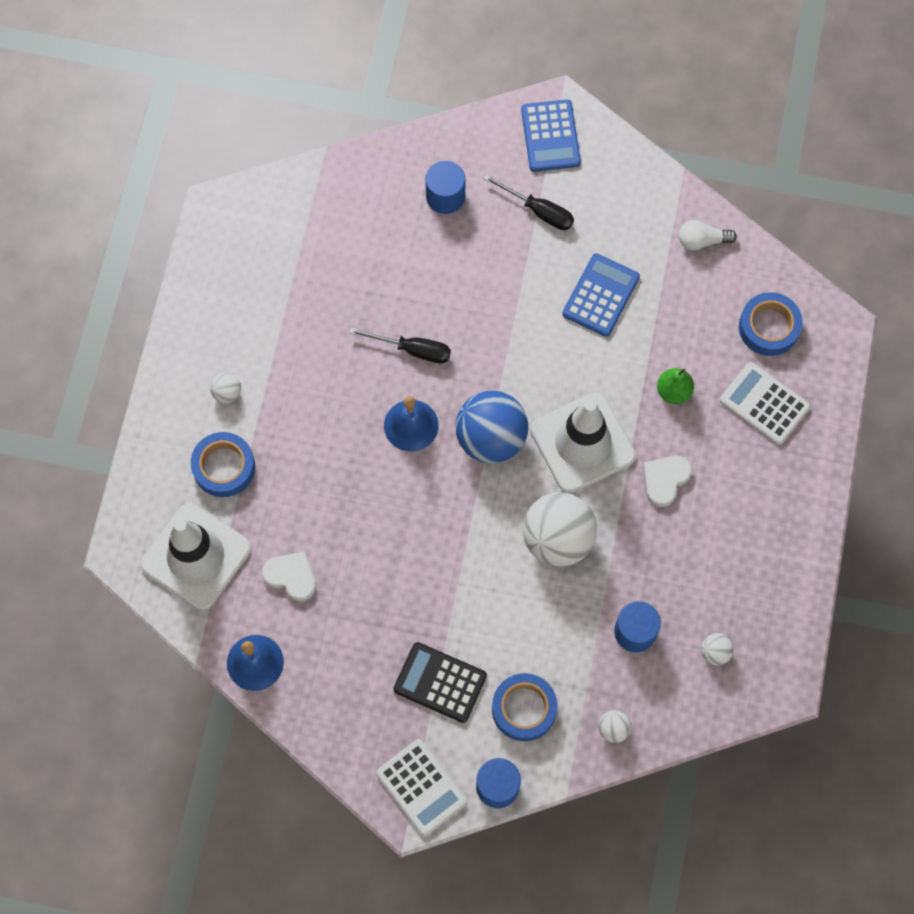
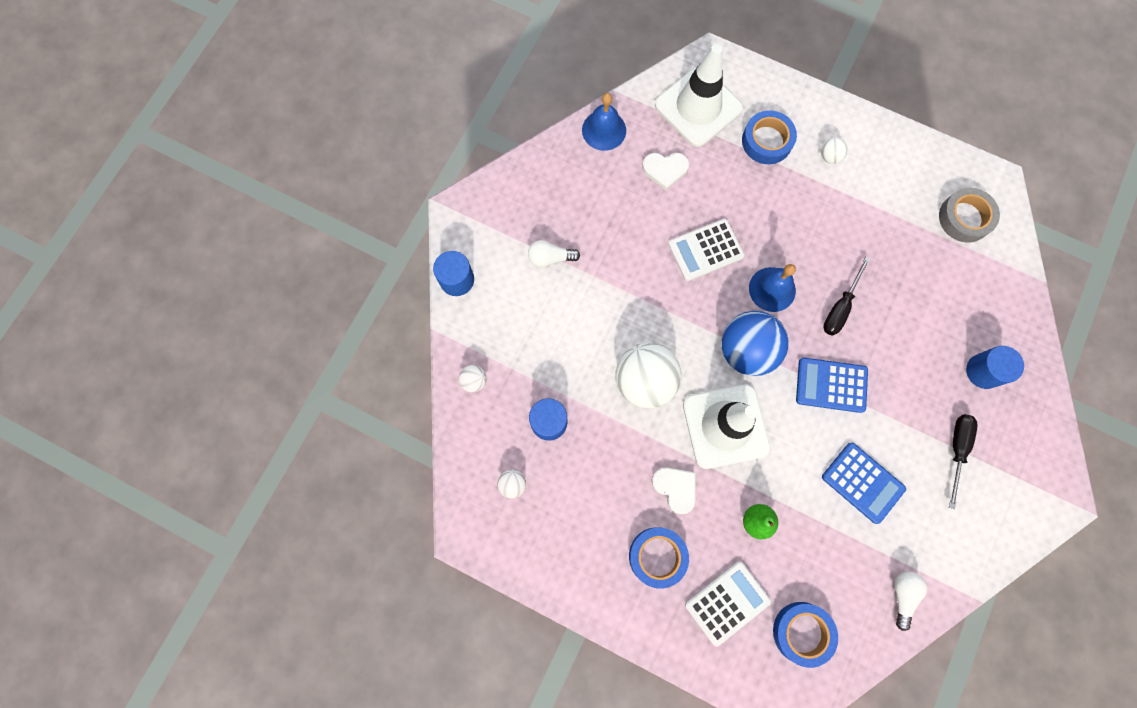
camera: 105 degrees right, 5 degrees up
white heart [262,552,316,602] -> white heart turned 45 degrees clockwise [642,153,689,190]
white calculator [376,739,467,836] -> white calculator moved to [668,219,745,281]
black calculator [393,642,487,723] -> white light bulb [528,240,580,267]
black screwdriver [483,174,574,230] -> black screwdriver turned 150 degrees clockwise [949,414,977,509]
blue tape [492,673,558,741] -> blue tape moved to [629,527,689,589]
blue calculator [521,100,581,172] -> blue calculator moved to [796,358,868,413]
none -> grey tape [939,188,1000,243]

